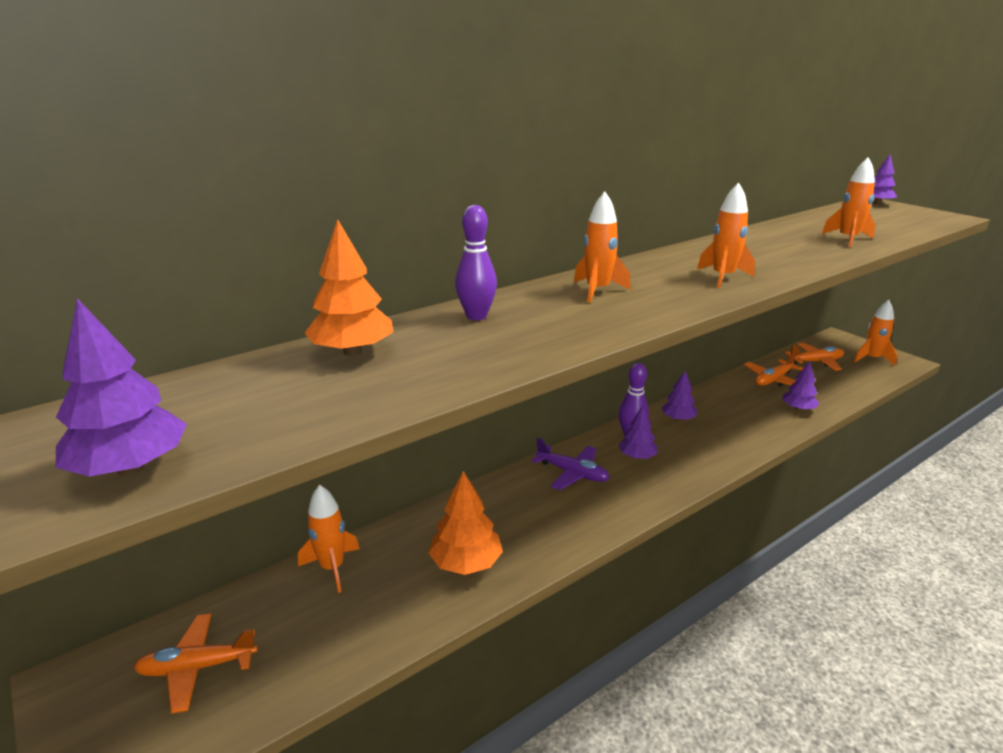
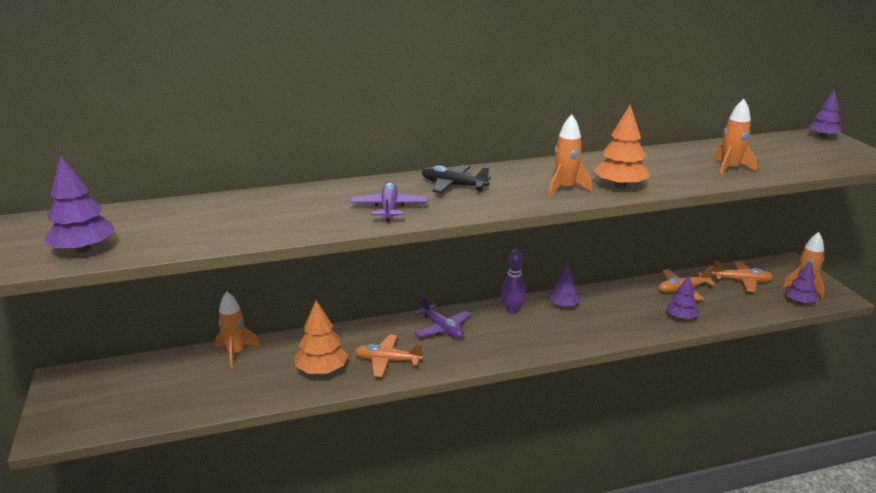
camera: 20 degrees right, 0 degrees up
orange plane [134,613,258,714] -> orange plane moved to [354,334,423,377]
orange tree [305,219,393,356] -> orange tree moved to [594,105,650,189]
purple bowling pin [455,205,497,320] -> none
orange rocket [574,192,631,303] -> black plane [422,165,491,193]
purple tree [618,405,658,459] -> purple tree moved to [785,261,818,304]
none -> purple plane [350,182,428,222]

